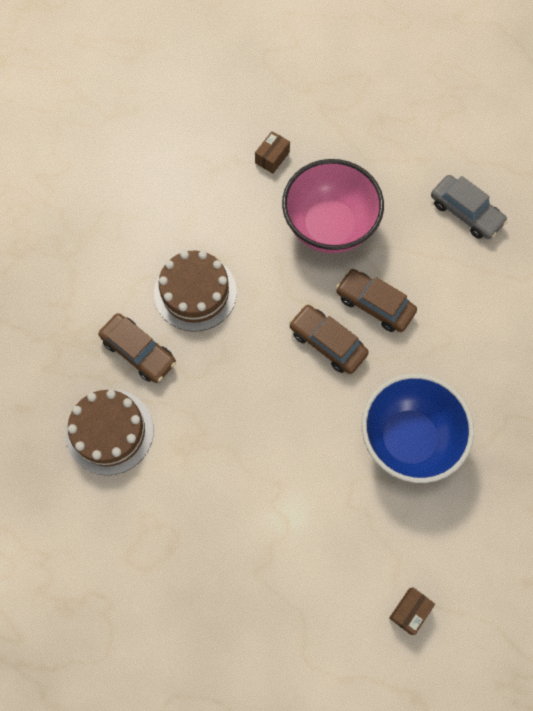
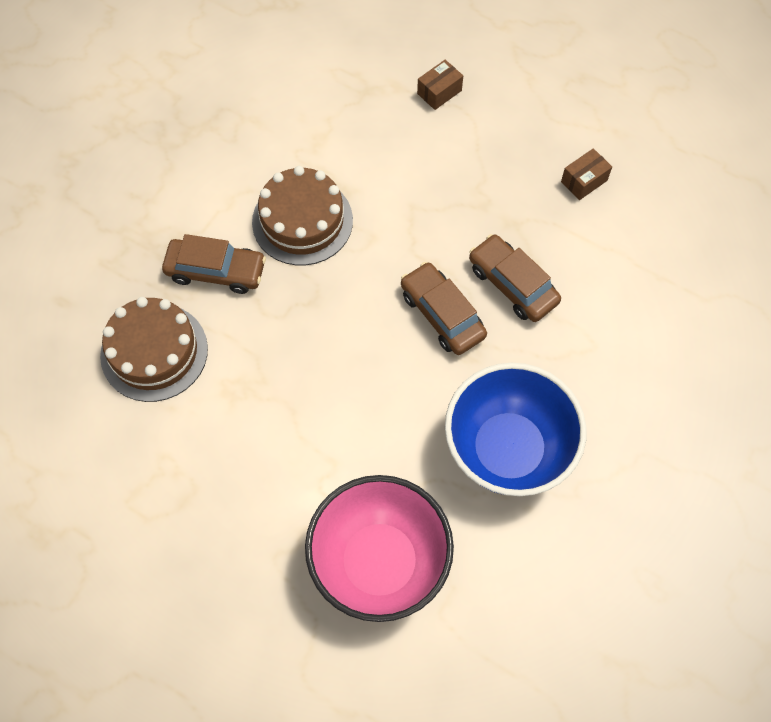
camera: 15 degrees right, 5 degrees down
brown car [99,313,176,383] -> brown car turned 45 degrees counterclockwise [162,234,266,294]
pink bowl [282,159,384,253] -> pink bowl moved to [305,475,454,622]
brown box [389,587,435,635] -> brown box moved to [561,148,612,200]
grey car [431,175,508,239] -> none

